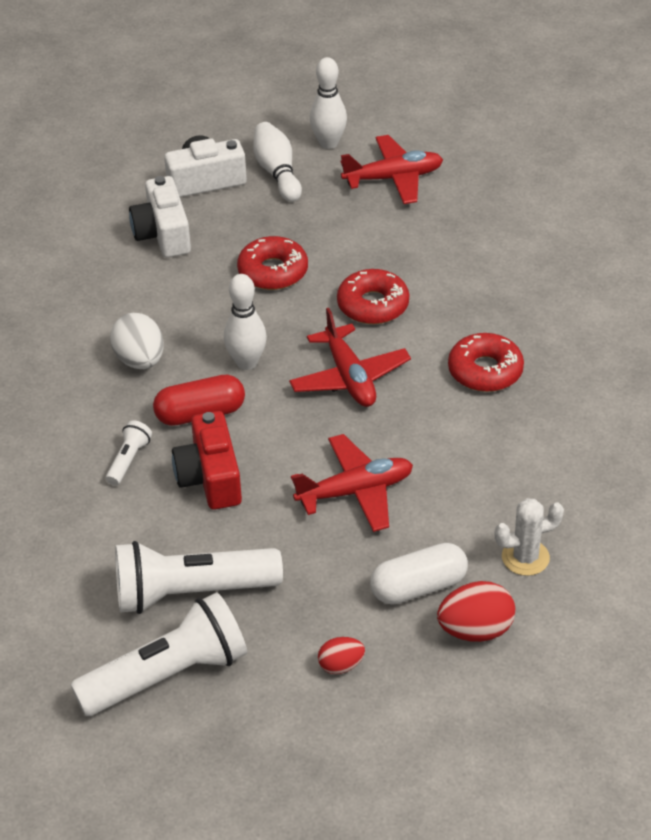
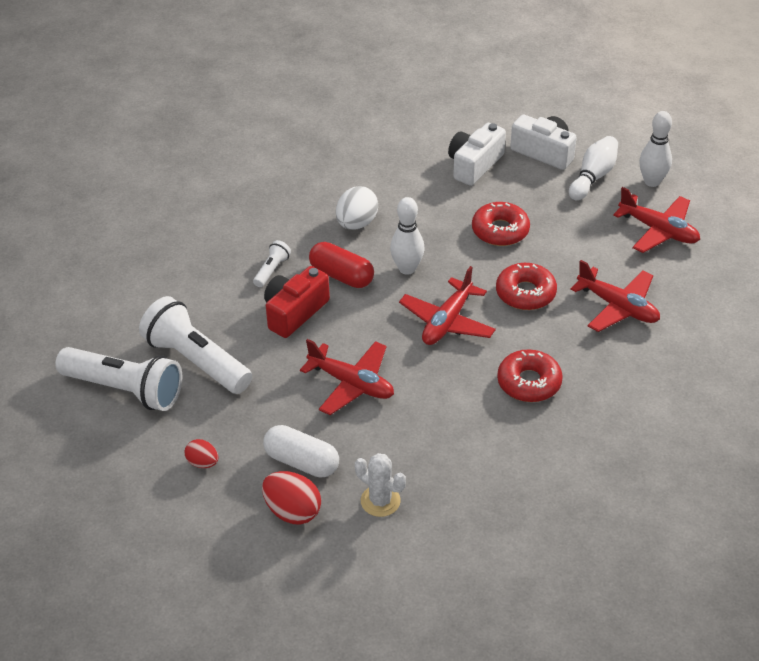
camera: 50 degrees right, 0 degrees up
white flashlight [106,420,152,486] -> white flashlight turned 45 degrees counterclockwise [253,240,291,287]
none -> red plane [570,260,660,332]

